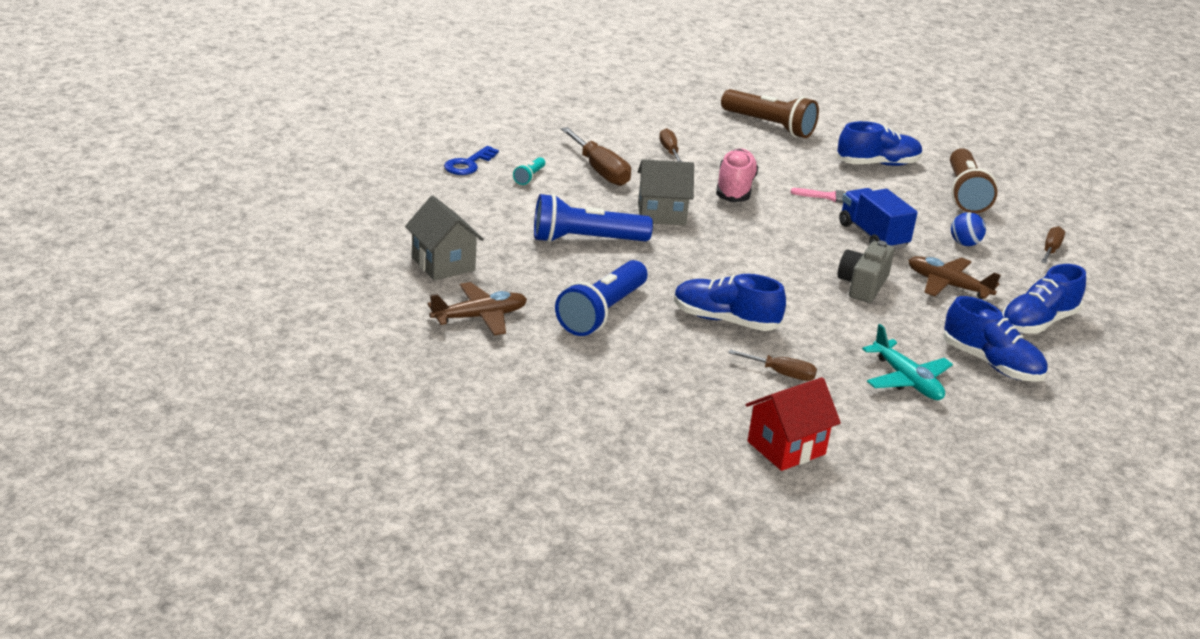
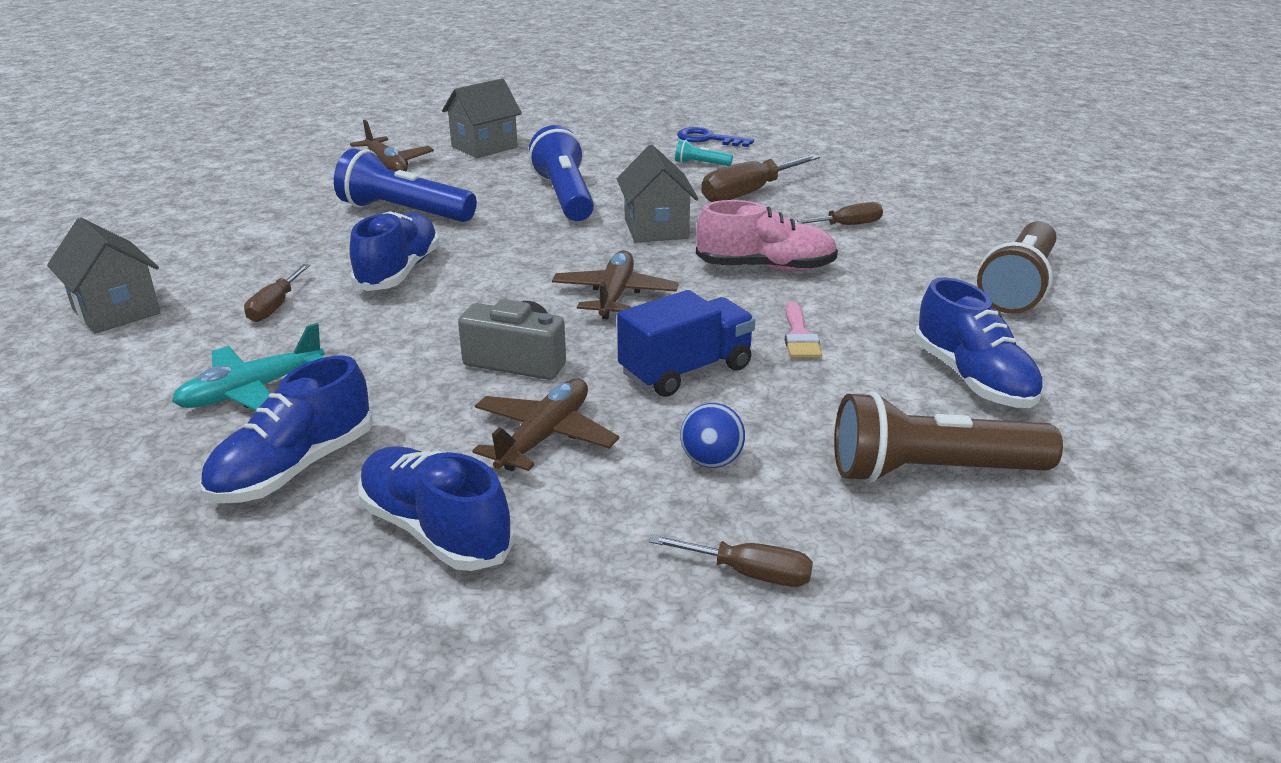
camera: 85 degrees right, 0 degrees up
red house [745,377,841,471] -> grey house [47,218,161,334]
none -> brown plane [552,250,679,319]

